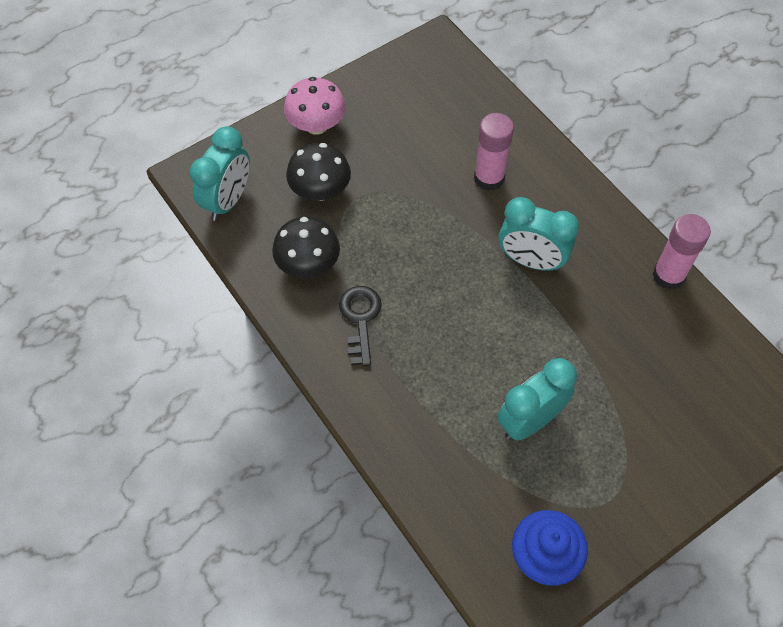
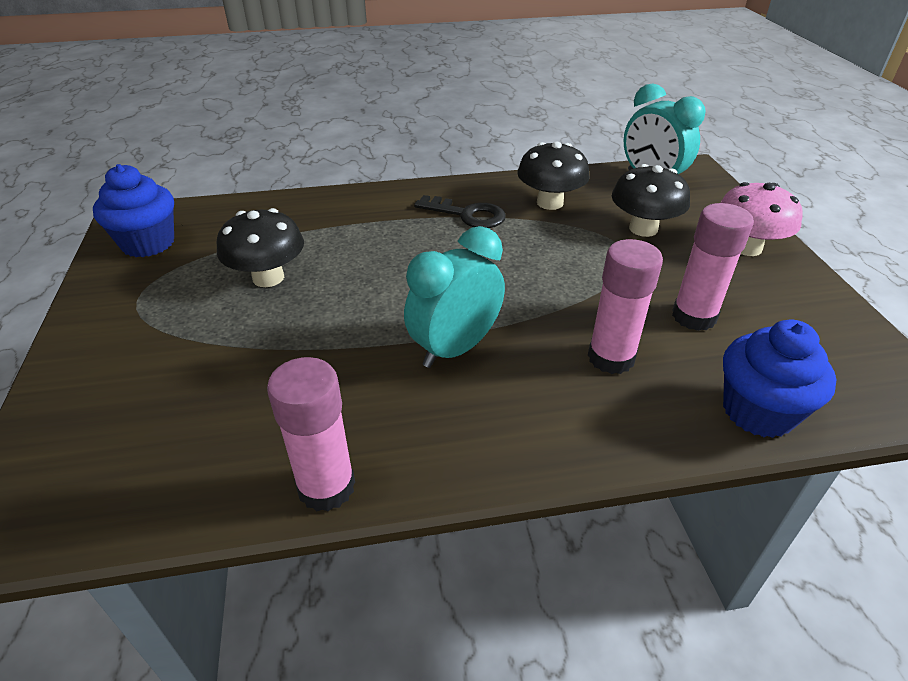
camera: 115 degrees right, 20 degrees down
turquoise clock [497,358,577,441] -> black mushroom [217,208,304,287]
none -> pink glue stick [672,203,754,331]
none -> blue cupcake [723,320,837,438]

